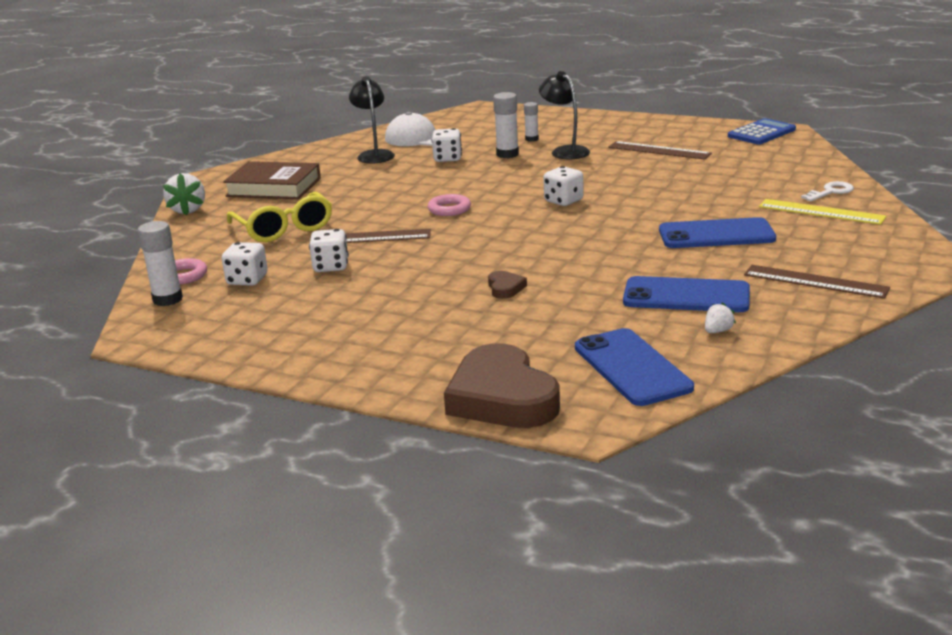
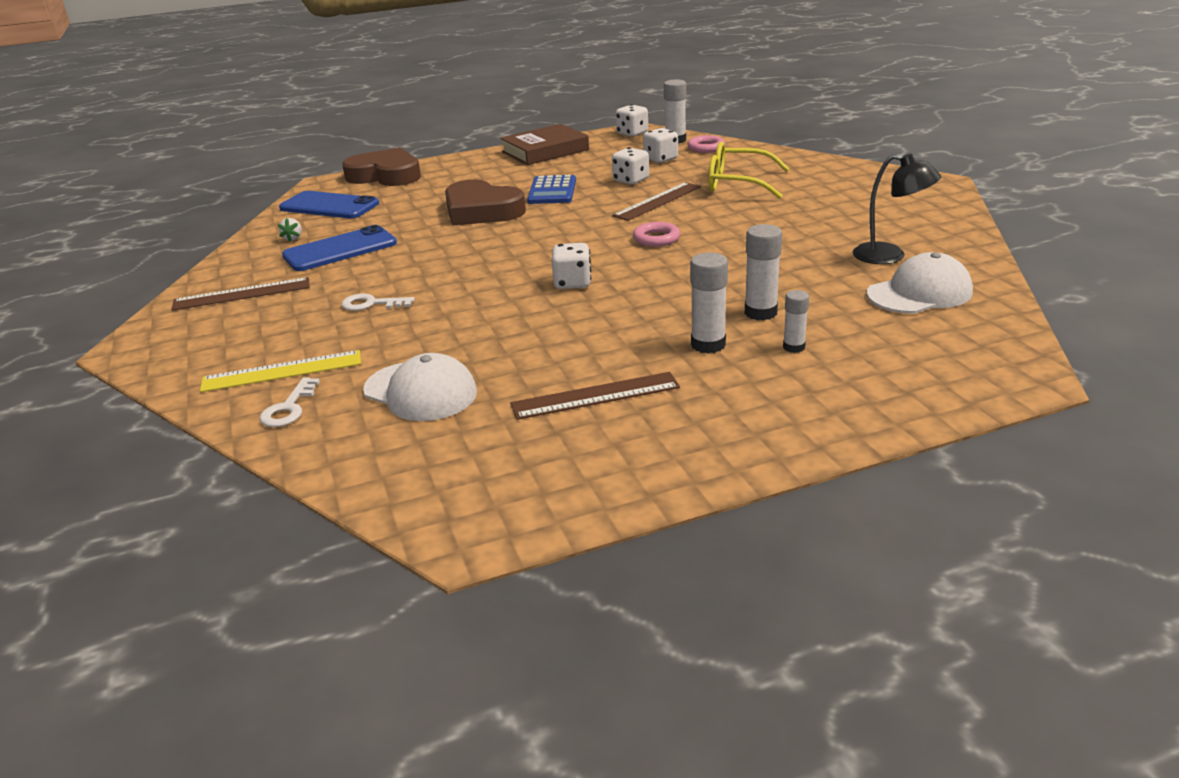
camera: 135 degrees right, 5 degrees up
white strawberry [163,173,205,216] -> none
brown book [223,161,321,199] -> brown book moved to [500,124,589,165]
white dice [432,128,462,162] -> white dice moved to [616,104,648,137]
brown heart [488,271,527,299] -> brown heart [445,180,526,226], size x2.36
black lamp [539,71,590,159] -> white glue stick [690,252,728,354]
blue phone [659,217,776,248] -> white key [341,293,415,311]
blue calculator [728,118,796,144] -> blue calculator moved to [527,175,576,204]
none -> white cap [363,353,477,421]

